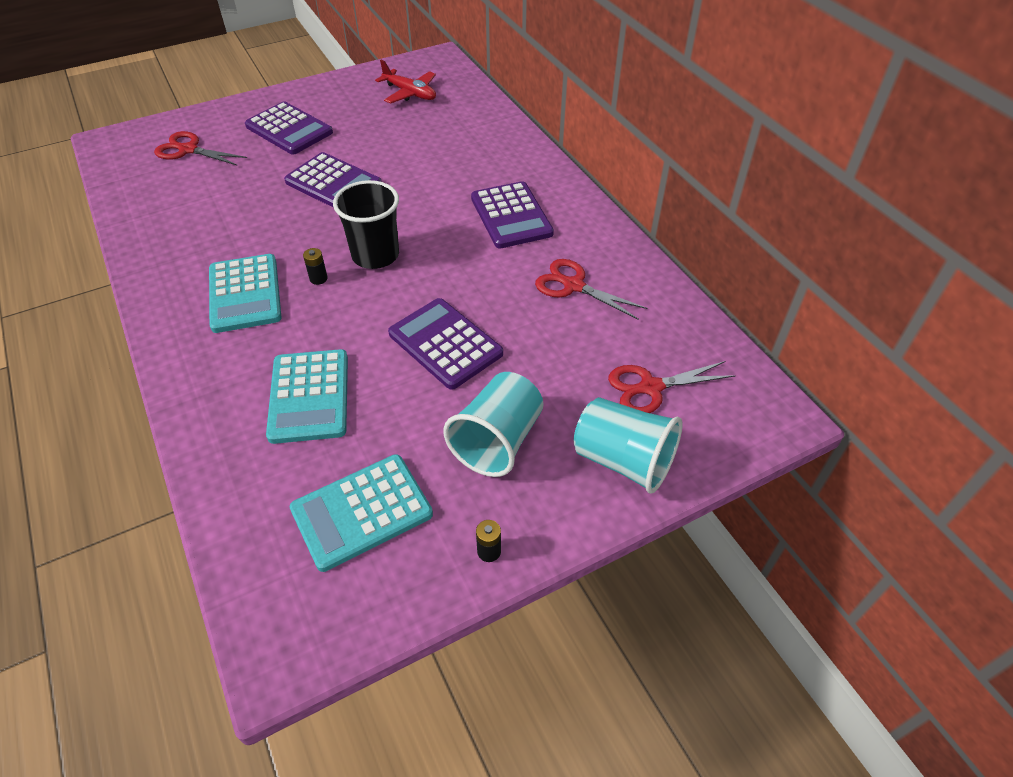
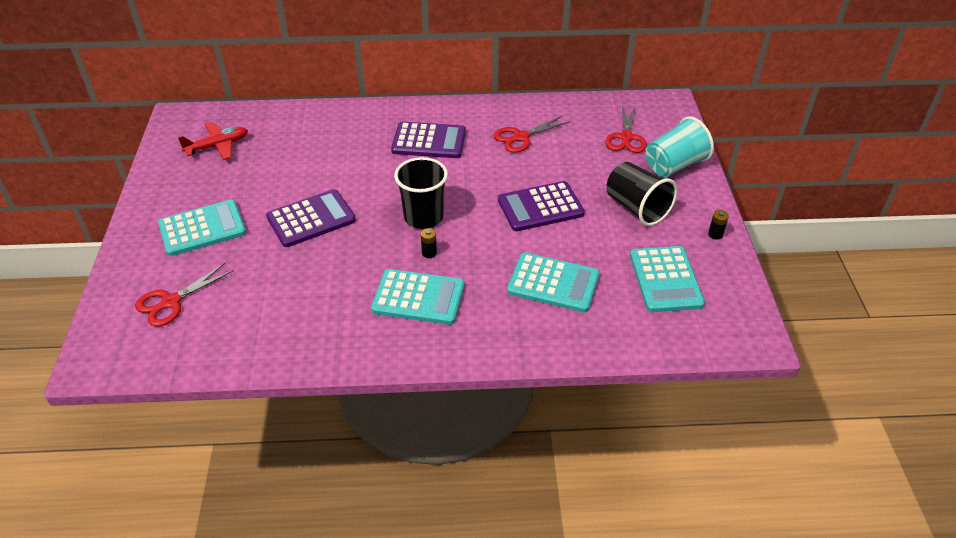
camera: 65 degrees left, 5 degrees down
purple calculator [245,102,333,154] -> turquoise calculator [158,200,246,256]
turquoise cup [443,372,544,477] -> black cup [606,162,677,226]

